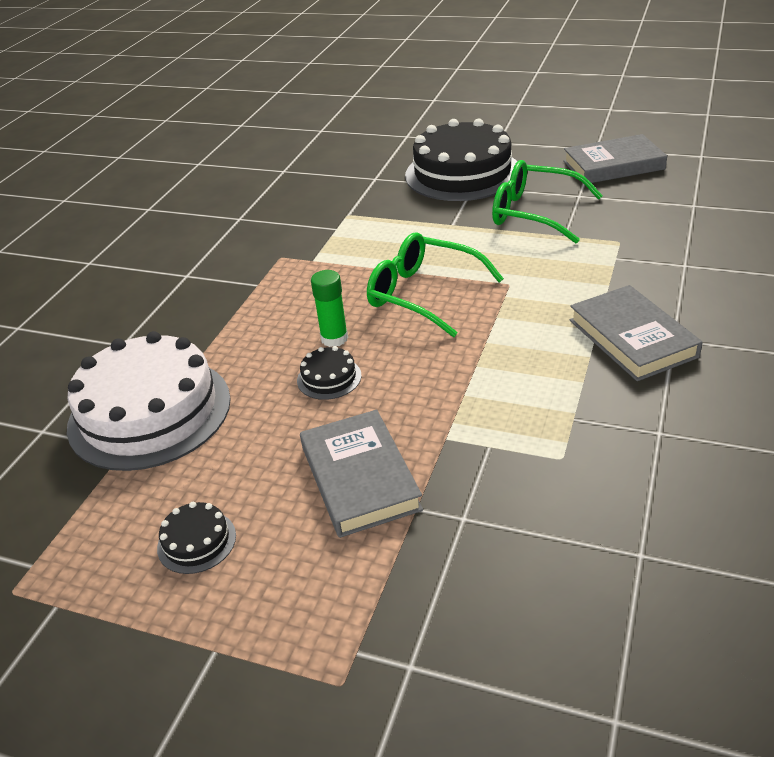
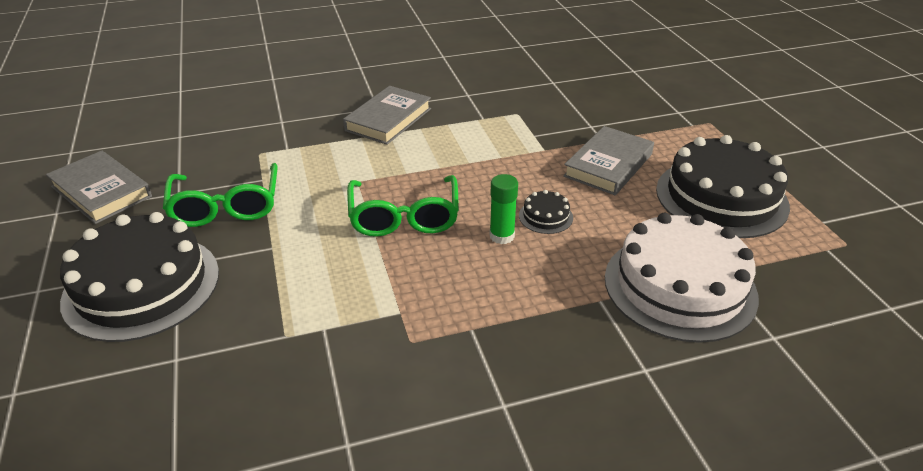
camera: 130 degrees left, 0 degrees up
black cake [157,502,236,574] -> black cake [656,135,790,238], size x2.44

